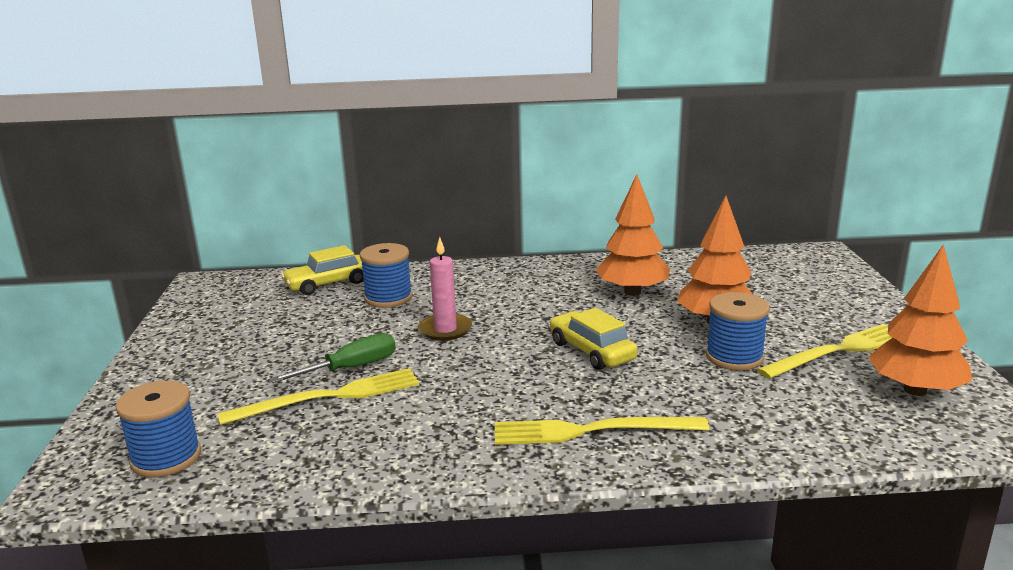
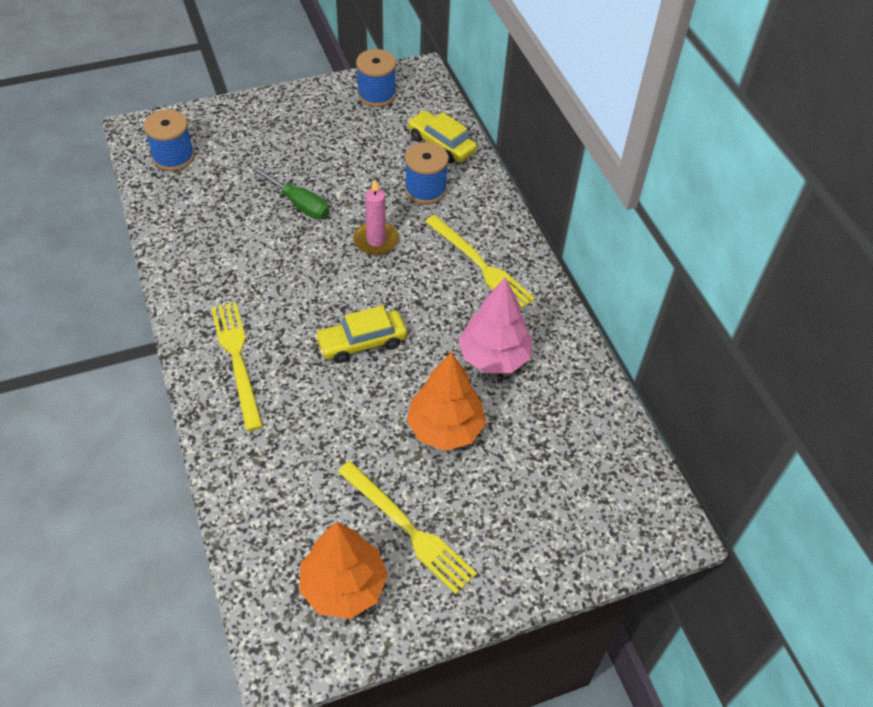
camera: 70 degrees right, 30 degrees up
yellow fork [218,368,419,425] -> yellow fork moved to [425,215,535,308]
yellow car [550,308,638,370] -> yellow car turned 150 degrees counterclockwise [315,305,407,363]
orange tree [596,174,670,296] -> pink tree [458,277,532,373]
blue spool [706,292,770,371] -> blue spool moved to [356,49,396,107]

